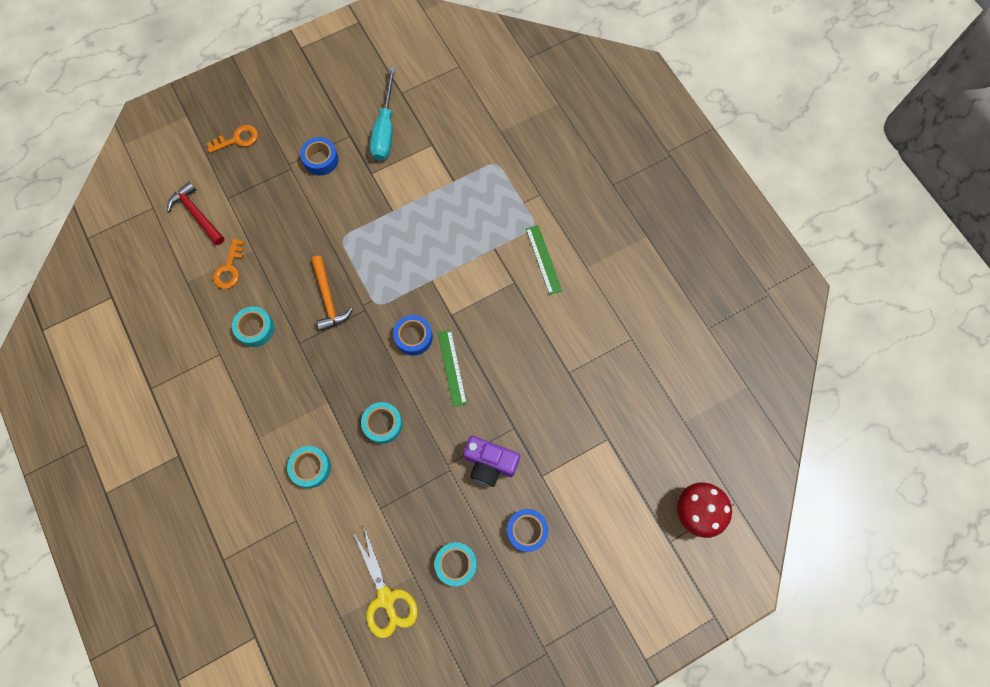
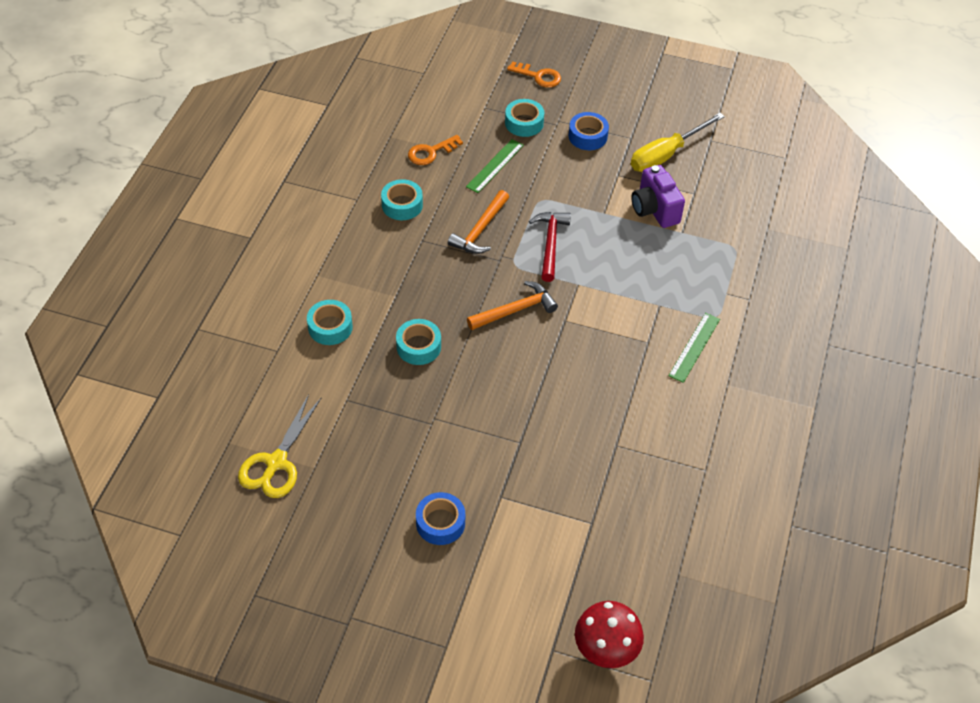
camera: 45 degrees right, 20 degrees down
red hammer [167,182,225,245] -> red hammer moved to [529,212,571,282]
turquoise screwdriver [370,67,396,161] -> yellow screwdriver [631,113,725,172]
blue tape [393,315,433,356] -> orange hammer [467,281,558,330]
turquoise tape [434,542,477,586] -> turquoise tape moved to [505,99,544,137]
green ruler [438,330,467,407] -> green ruler moved to [466,139,524,193]
purple camera [463,436,520,487] -> purple camera moved to [631,165,685,228]

